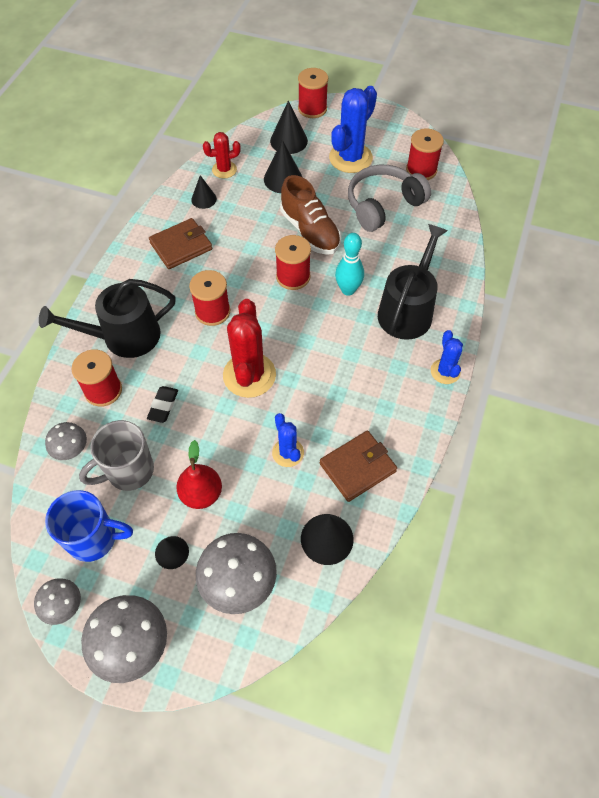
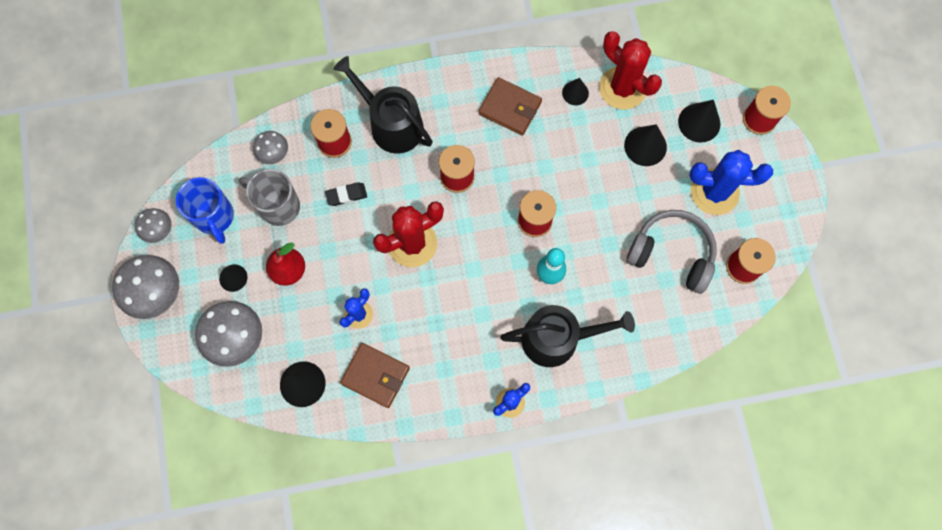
camera: 60 degrees right, 15 degrees up
red cactus [203,132,241,178] -> red cactus [599,31,662,110], size x1.77
brown shoe [280,175,341,255] -> none

